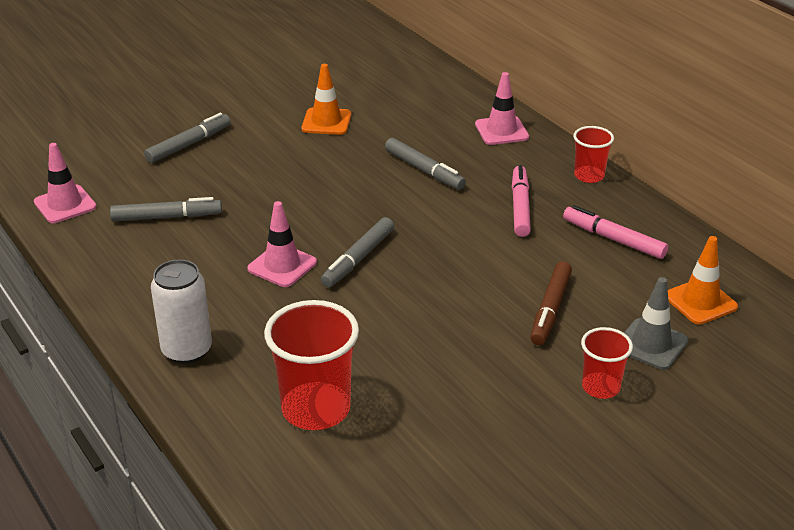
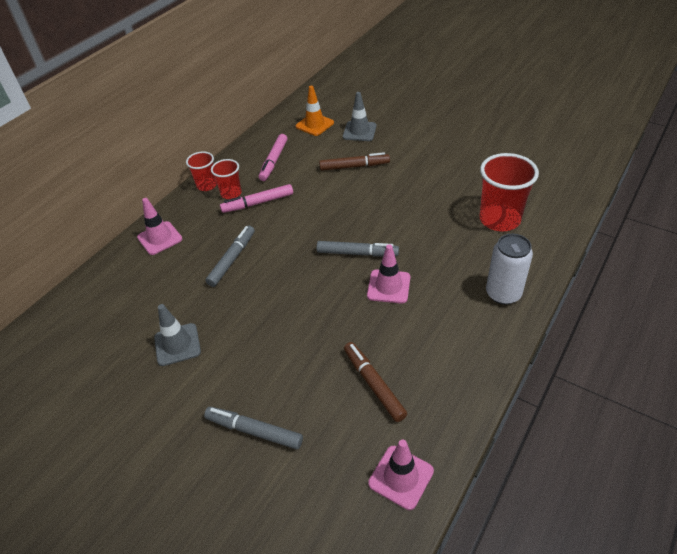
camera: 110 degrees left, 10 degrees up
grey marker [110,197,222,221] -> brown marker [344,342,407,422]
orange traffic cone [302,64,351,135] -> grey traffic cone [154,304,201,366]
red cup [581,327,633,399] -> red cup moved to [211,159,241,199]

